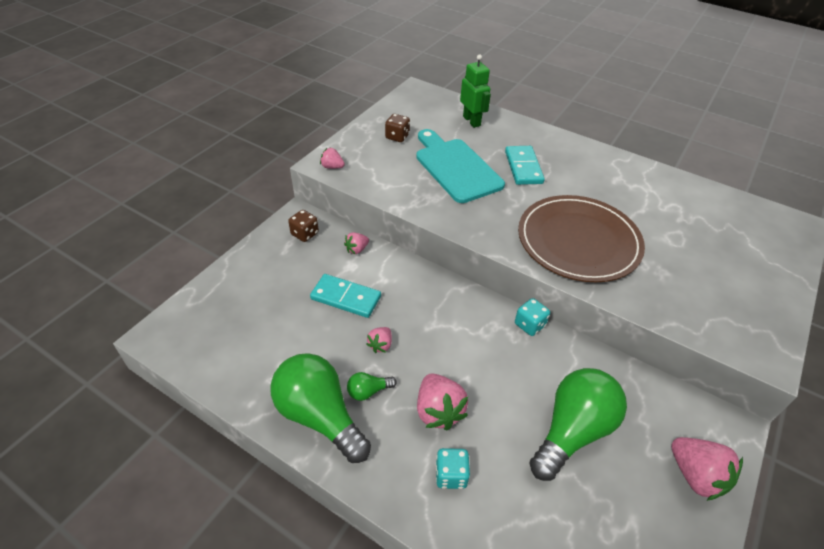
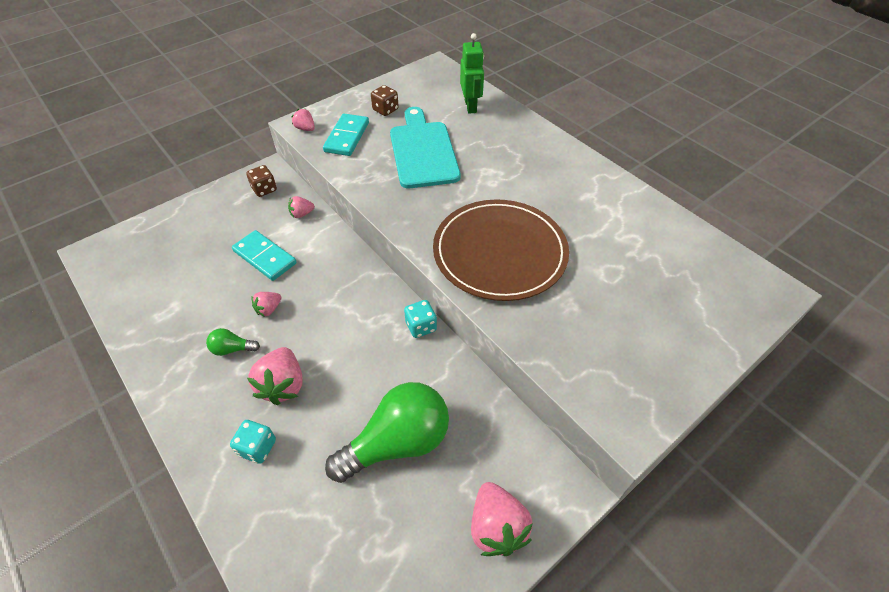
camera: 20 degrees right, 5 degrees up
green light bulb [270,353,371,463] -> none
turquoise domino [505,146,545,185] -> turquoise domino moved to [323,114,369,156]

